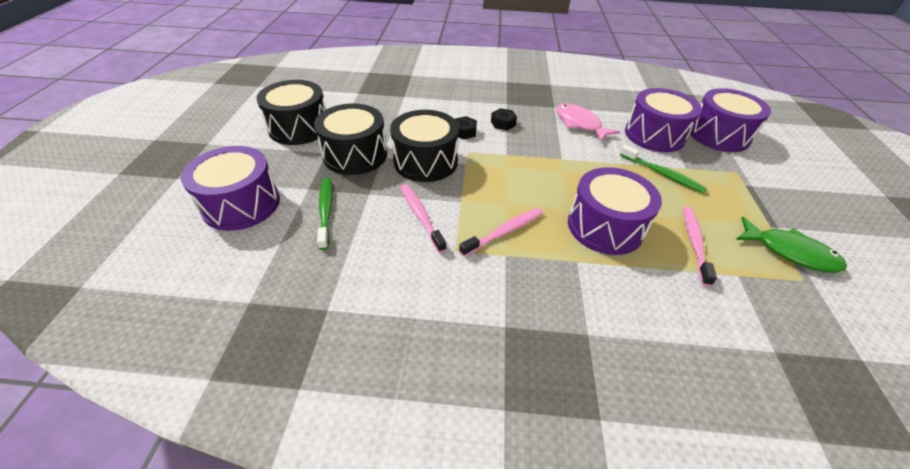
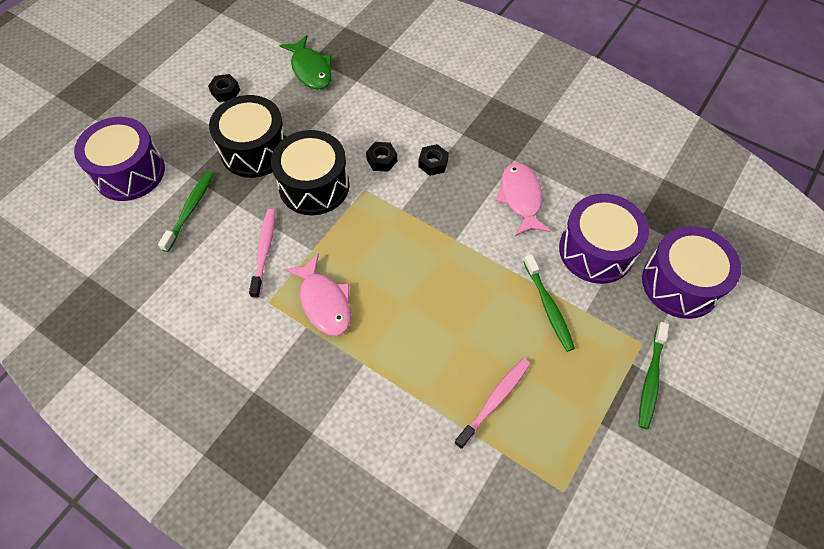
camera: 30 degrees right, 15 degrees up
black drum [256,80,326,145] -> black nut [208,74,240,102]
pink toothbrush [459,208,543,257] -> pink fish [285,253,351,336]
purple drum [568,167,662,255] -> none
green fish [736,216,847,273] -> green fish moved to [279,35,332,89]
none -> green toothbrush [638,322,669,429]

